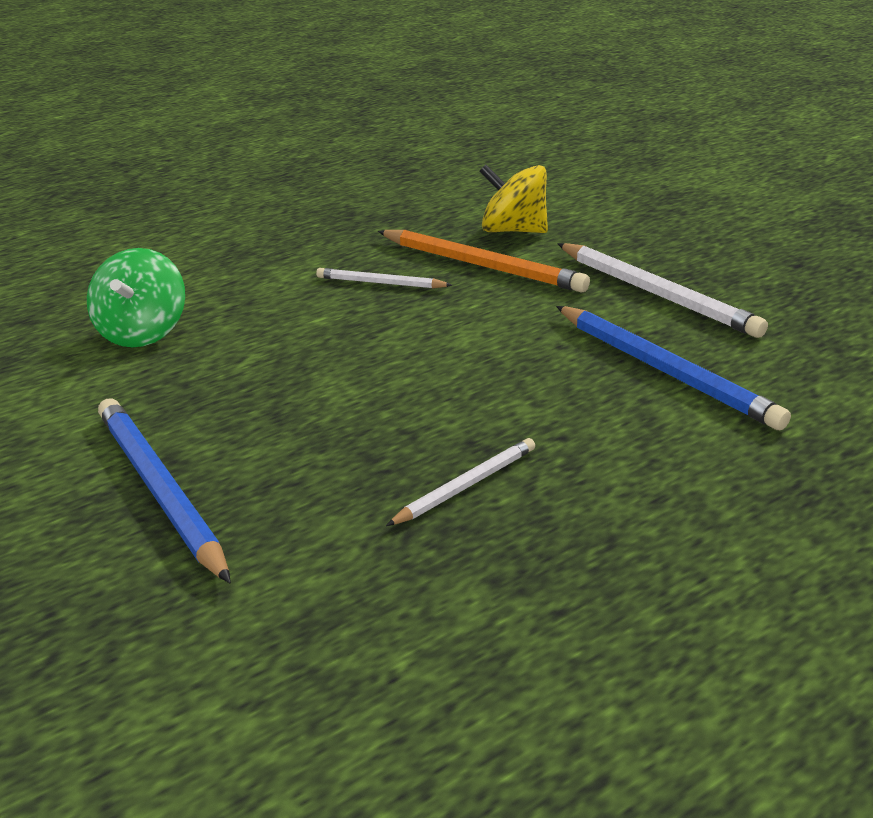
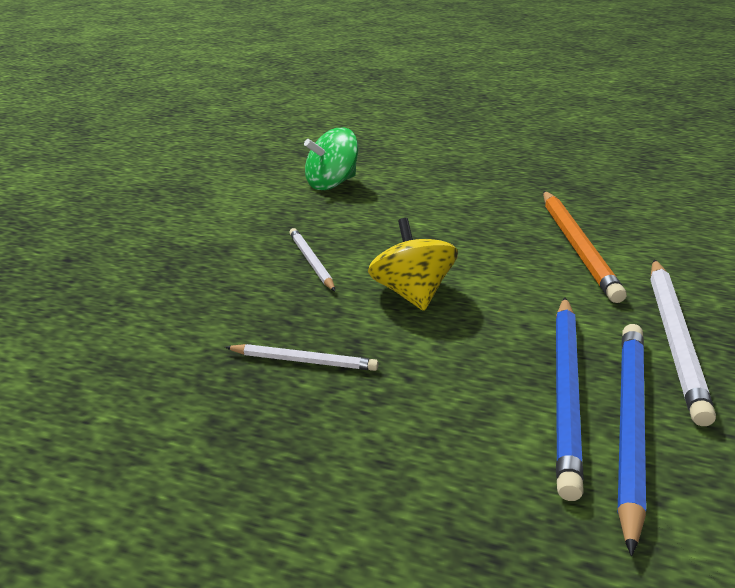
camera: 50 degrees right, 0 degrees up
blue pencil [98,398,231,583] -> blue pencil moved to [617,324,646,556]
white pencil [316,268,452,289] -> white pencil moved to [289,228,335,291]
yellow spinning top [479,165,548,233] -> yellow spinning top moved to [368,218,458,311]

